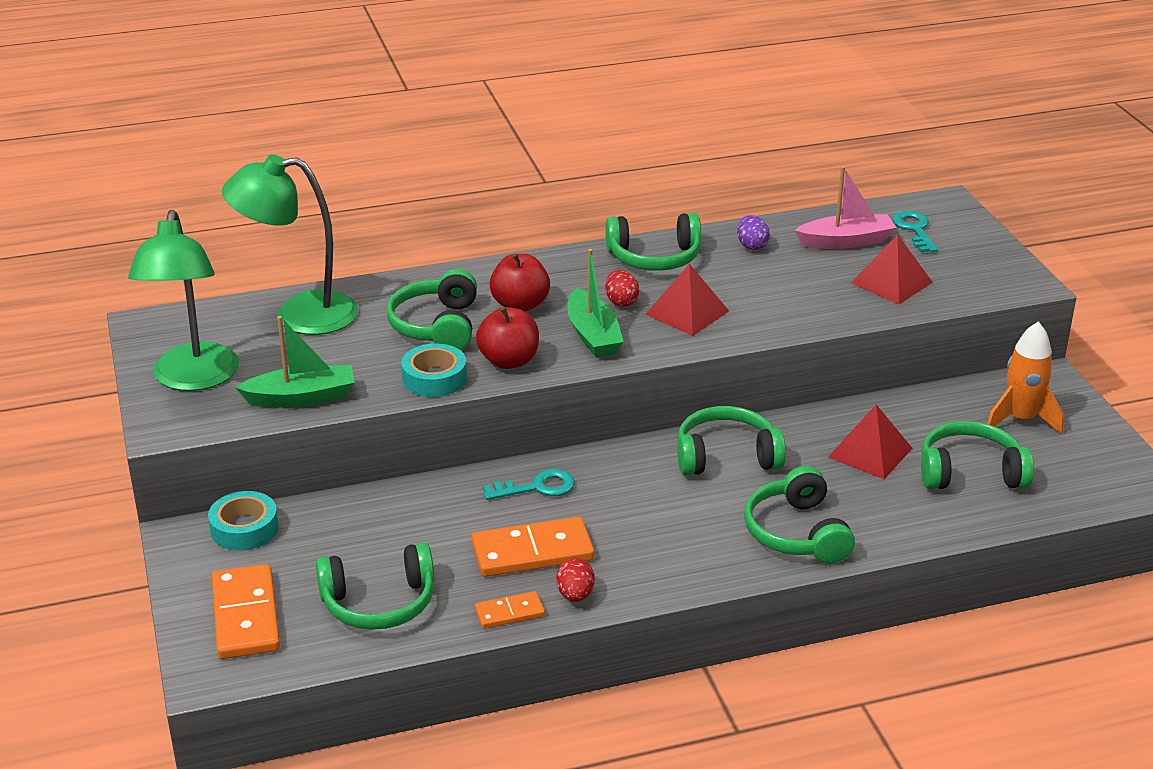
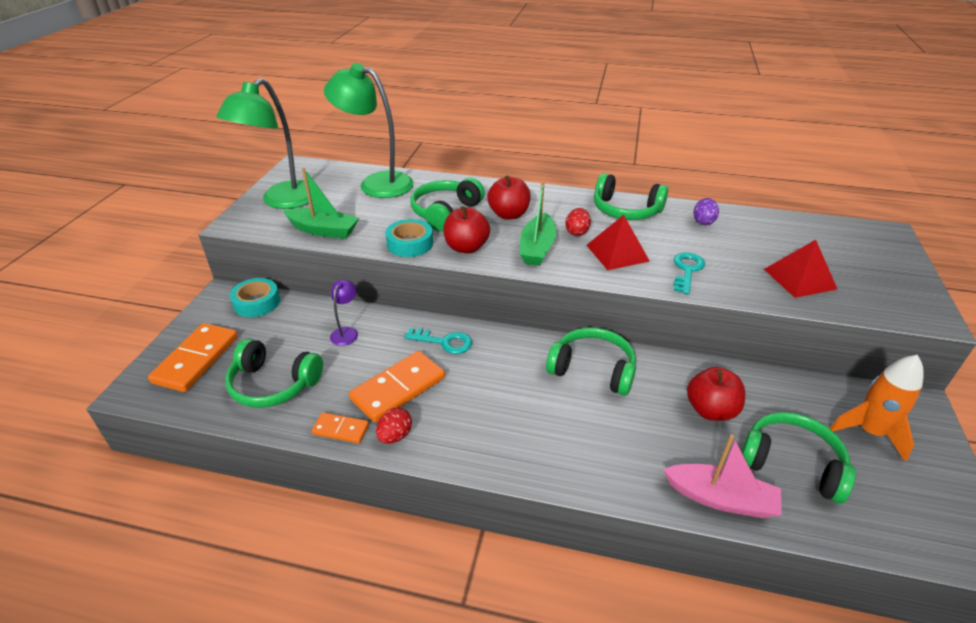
camera: 30 degrees right, 5 degrees up
orange domino [471,517,594,577] -> orange domino turned 60 degrees counterclockwise [349,351,445,422]
green headphones [744,466,855,563] -> none
pink boat [794,166,897,249] -> pink boat moved to [663,434,782,518]
red pyramid [828,405,912,479] -> red apple [687,367,745,421]
turquoise key [893,211,938,252] -> turquoise key moved to [673,252,705,294]
none -> purple lamp [330,279,358,346]

